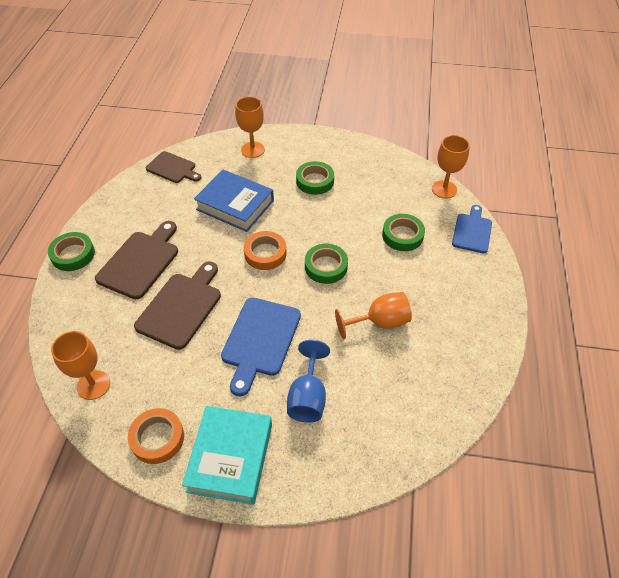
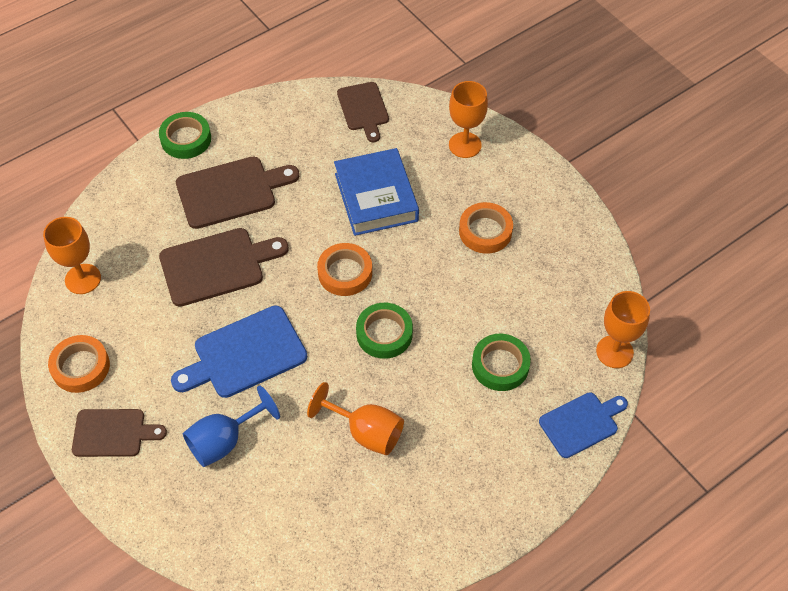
camera: 45 degrees right, 5 degrees up
turquoise book [182,406,272,505] -> brown cutting board [72,409,167,457]
green tape [296,161,334,195] -> orange tape [459,202,513,254]

